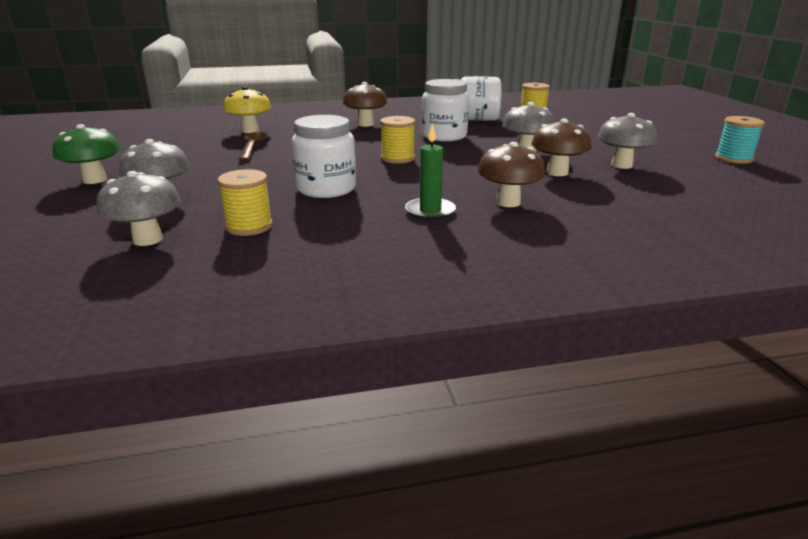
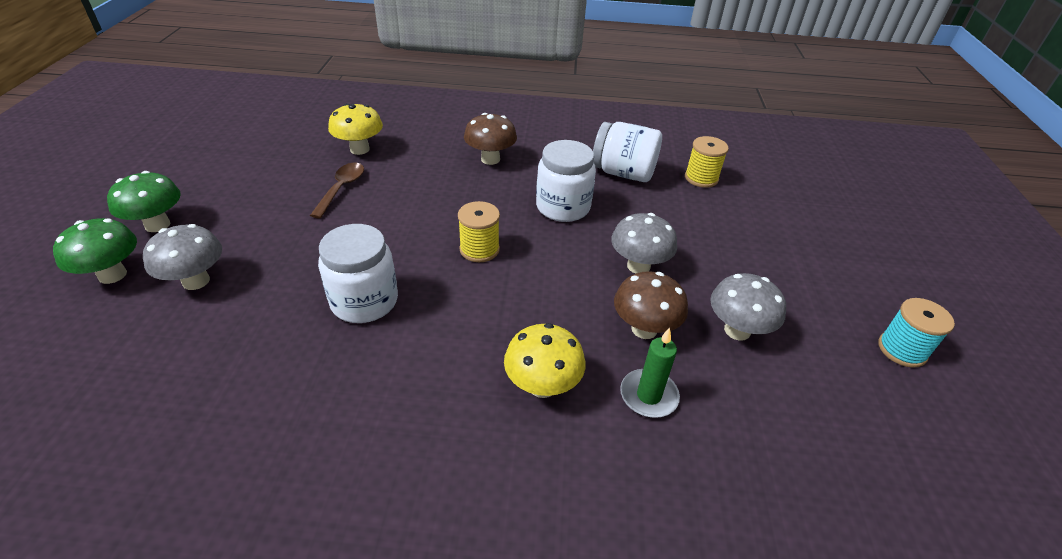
camera: 15 degrees right, 15 degrees up
grey mushroom [97,171,181,246] -> none
yellow spool [217,169,273,236] -> none
green candle [405,123,456,220] -> green candle moved to [620,328,680,418]
brown mushroom [477,142,546,207] -> yellow mushroom [504,323,586,398]
none -> green mushroom [53,218,137,284]

